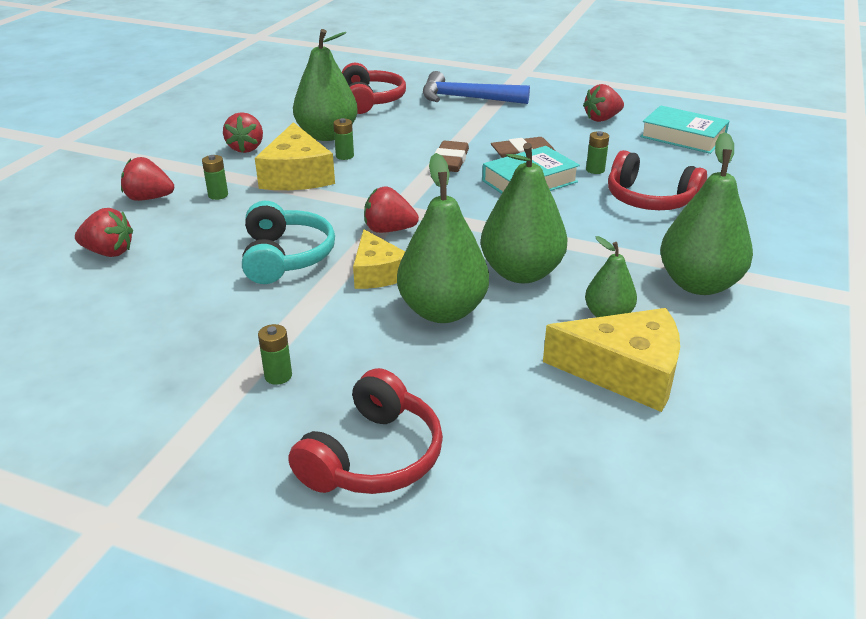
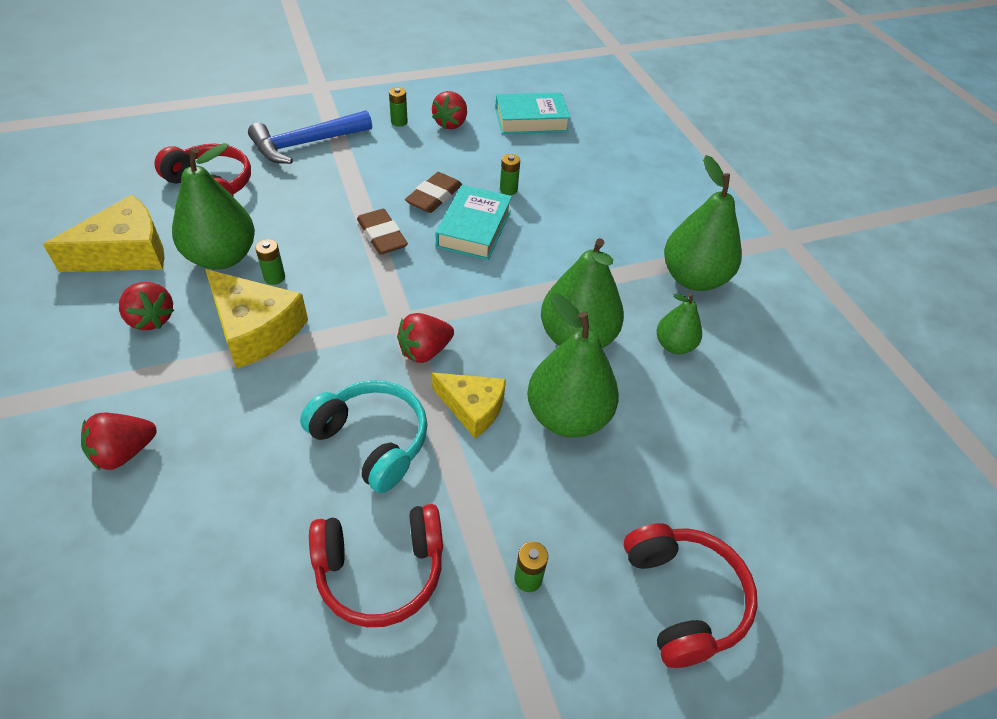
camera: 45 degrees left, 15 degrees up
red strawberry [75,208,133,257] -> none
green battery [202,155,228,200] -> green battery moved to [389,87,408,127]
yellow cheese [543,308,680,412] -> yellow cheese moved to [43,195,164,272]
red headphones [608,150,707,210] -> red headphones moved to [309,504,443,627]

